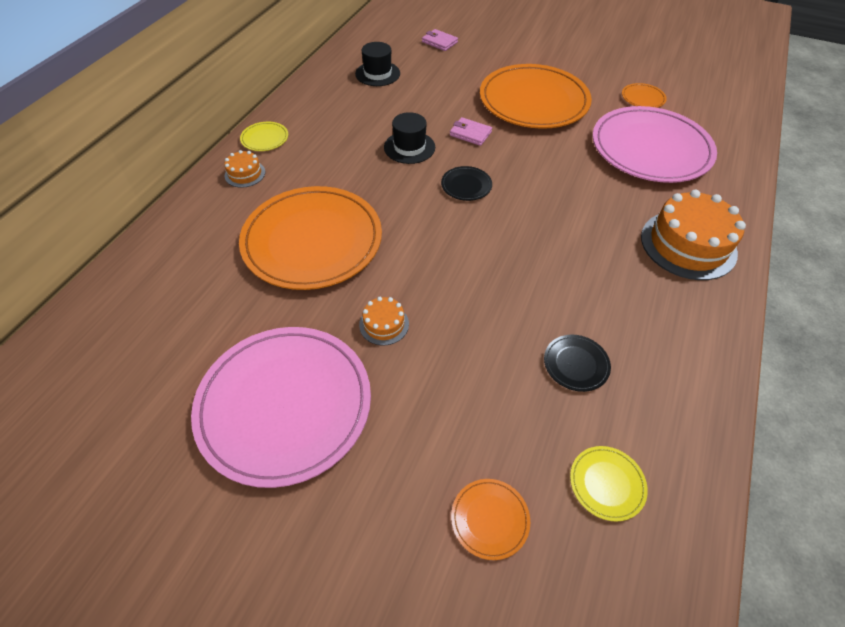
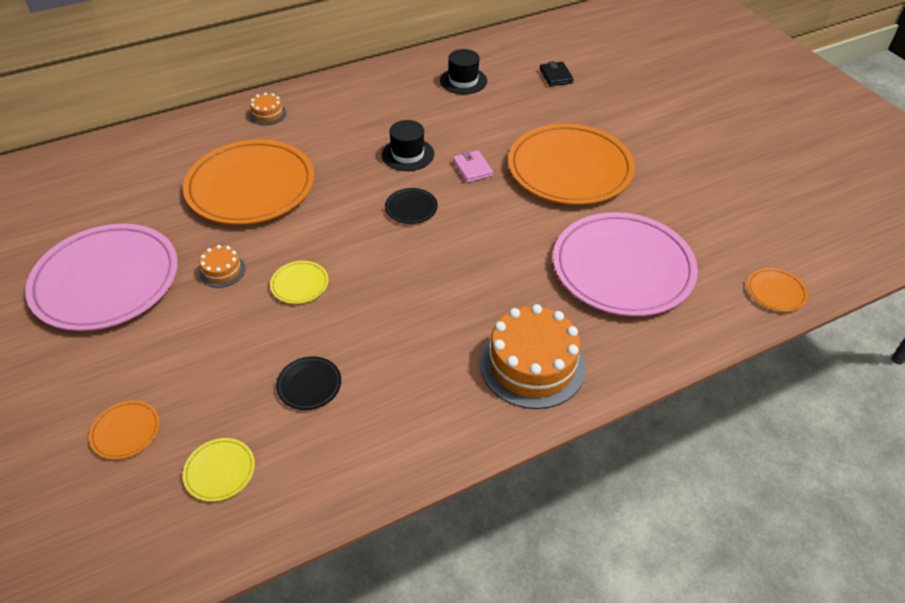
camera: 40 degrees right, 5 degrees down
yellow plate [240,122,288,151] -> yellow plate moved to [270,261,329,304]
pink wallet [422,29,458,51] -> black wallet [540,61,574,86]
orange plate [622,83,667,108] -> orange plate moved to [747,268,808,312]

